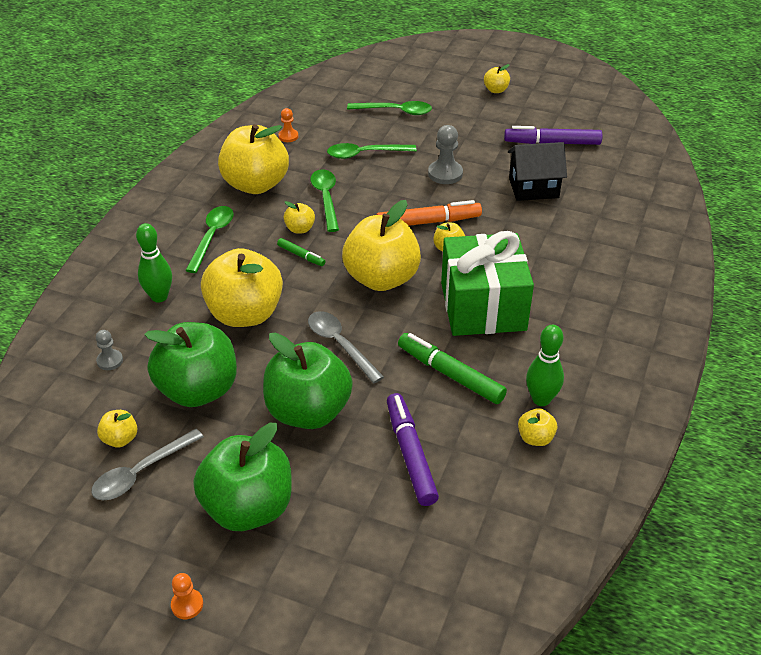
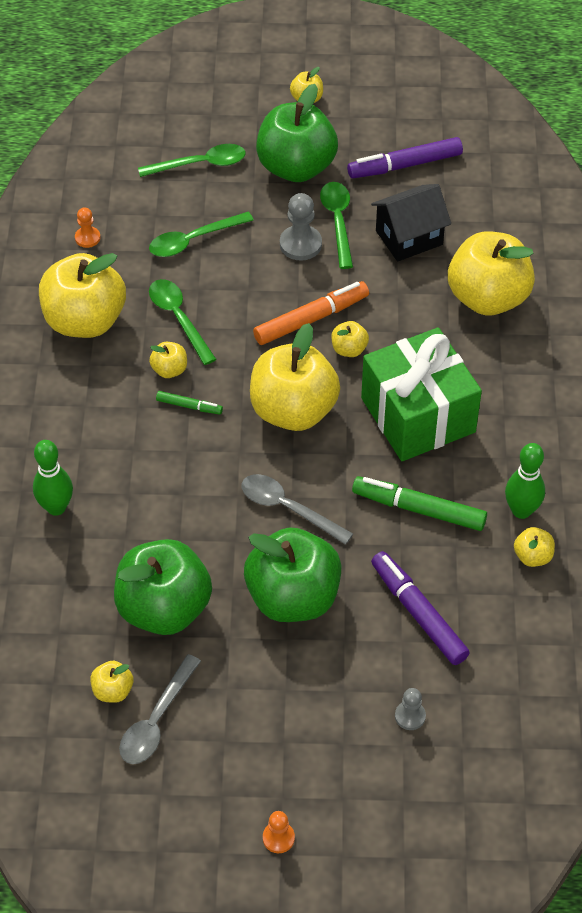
camera: 20 degrees left, 10 degrees up
grey pawn [96,330,123,370] -> grey pawn moved to [395,688,426,730]
green spoon [185,206,234,273] -> green spoon moved to [320,182,353,269]
green apple [193,423,292,531] -> green apple moved to [256,84,338,182]
yellow apple [201,248,283,327] -> yellow apple moved to [448,231,535,315]

